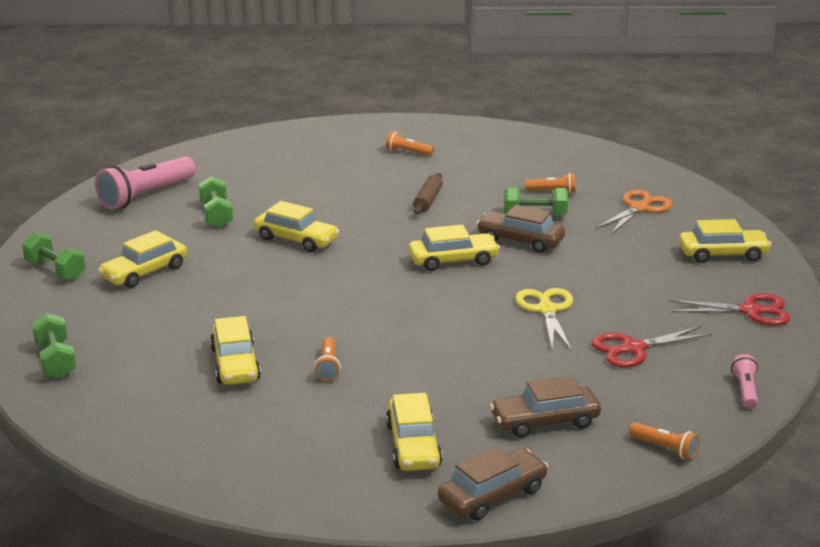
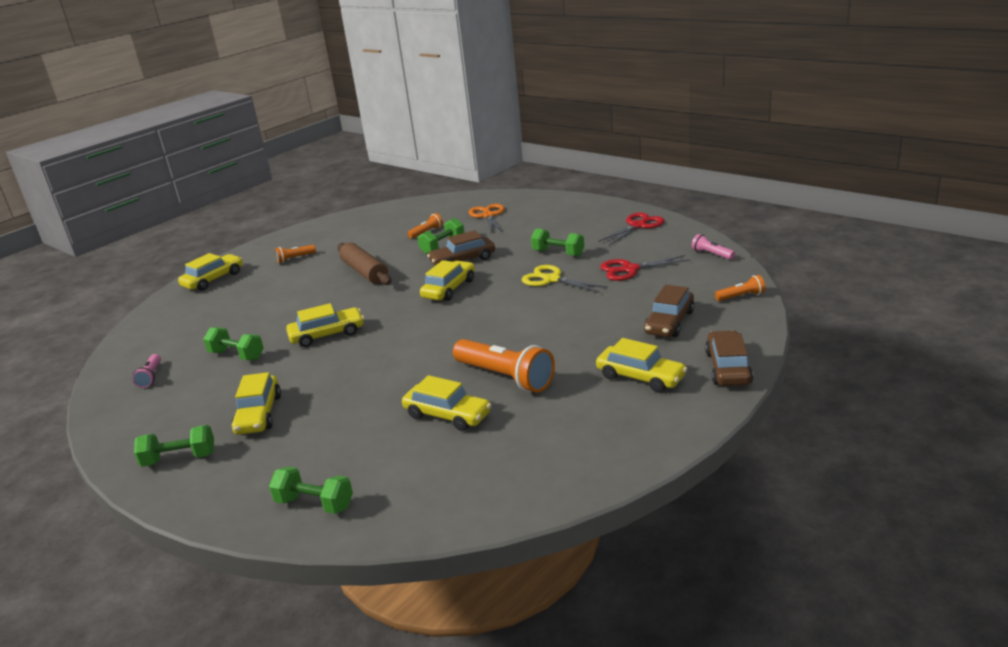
camera: 45 degrees left, 0 degrees up
pink flashlight [95,156,196,210] -> pink flashlight [132,354,161,388], size x0.48
orange flashlight [314,337,341,381] -> orange flashlight [453,339,555,392], size x2.07
brown rolling pin [413,173,443,214] -> brown rolling pin [337,242,392,285], size x1.60
red scissors [592,326,712,368] -> red scissors turned 60 degrees clockwise [600,255,690,281]
yellow car [679,219,771,263] -> yellow car moved to [178,253,243,291]
none -> green dumbbell [531,228,584,257]

